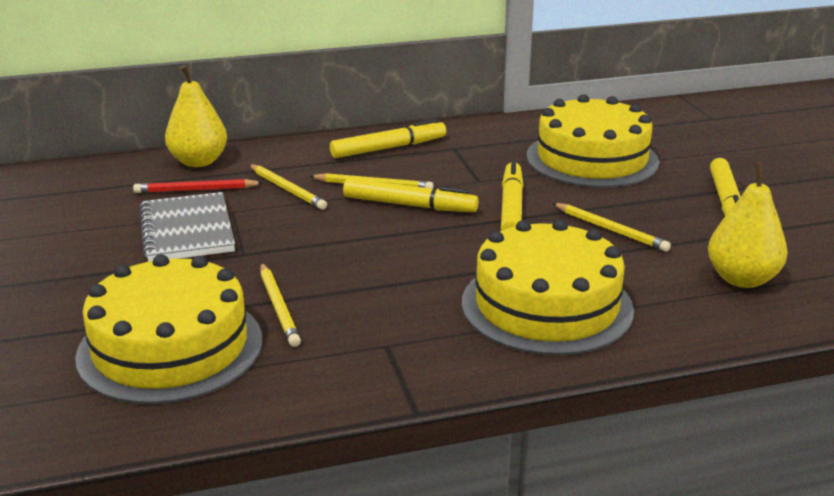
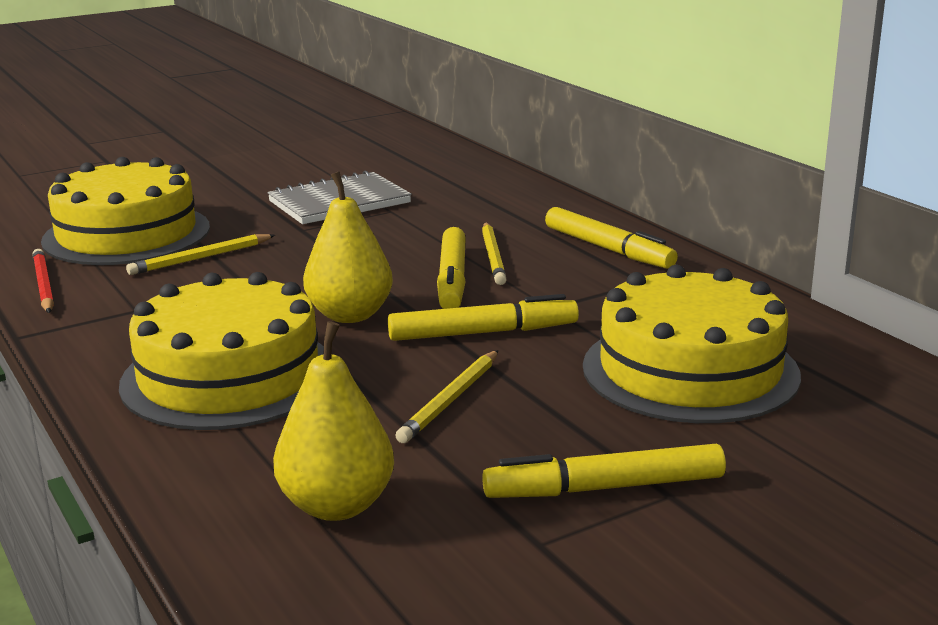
camera: 75 degrees right, 5 degrees down
red pencil [133,179,263,193] -> red pencil moved to [32,249,54,313]
yellow pear [165,65,227,167] -> yellow pear moved to [303,172,393,323]
yellow pencil [249,164,327,210] -> none

